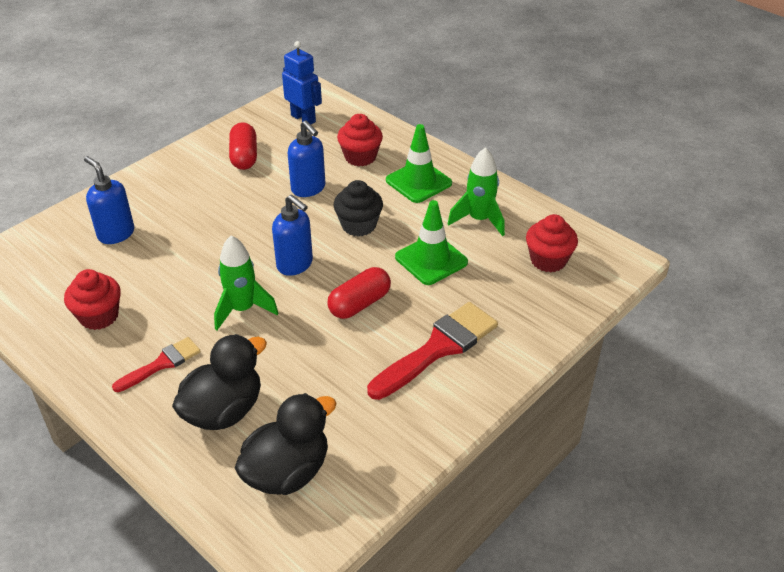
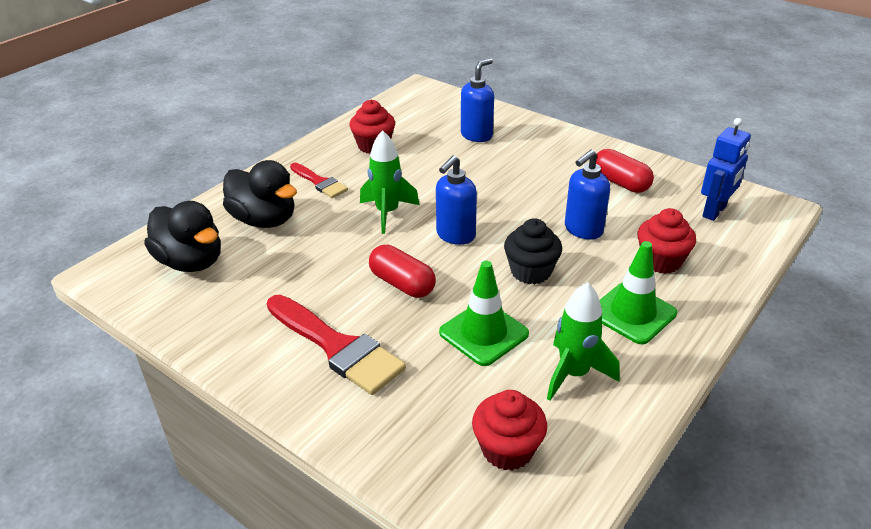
camera: 85 degrees right, 5 degrees down
red capsule [229,122,257,170] -> red capsule turned 60 degrees clockwise [596,149,654,193]

